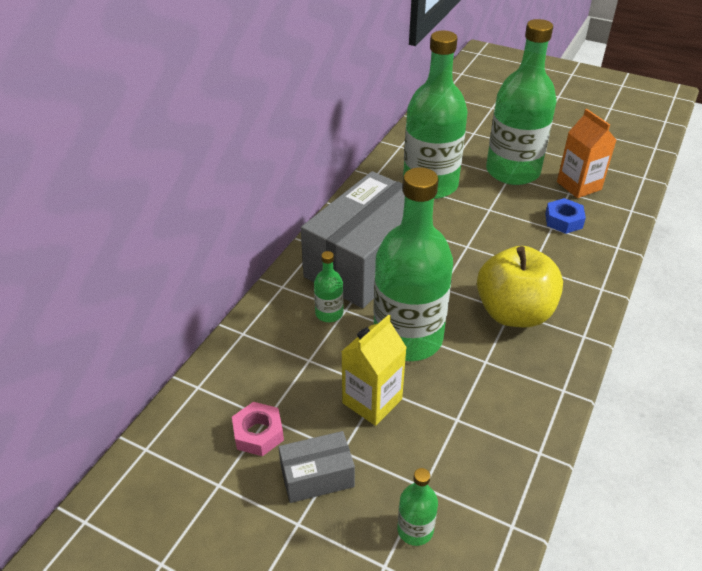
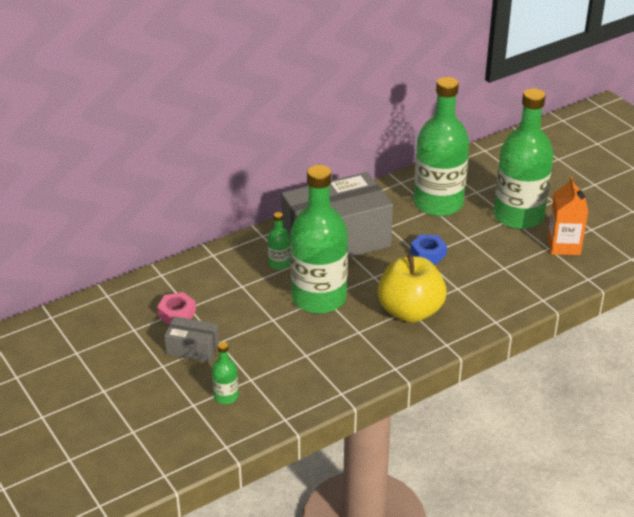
camera: 30 degrees right, 5 degrees down
yellow carton [341,315,407,426] -> none
blue nut [545,198,586,234] -> blue nut moved to [410,234,447,264]

